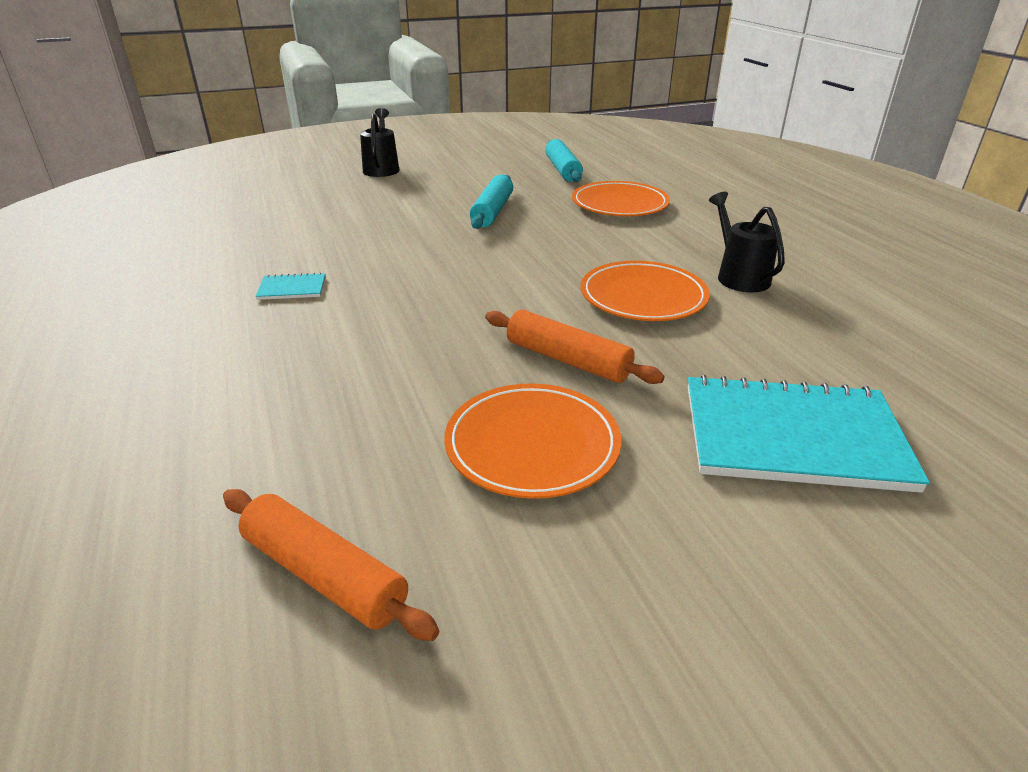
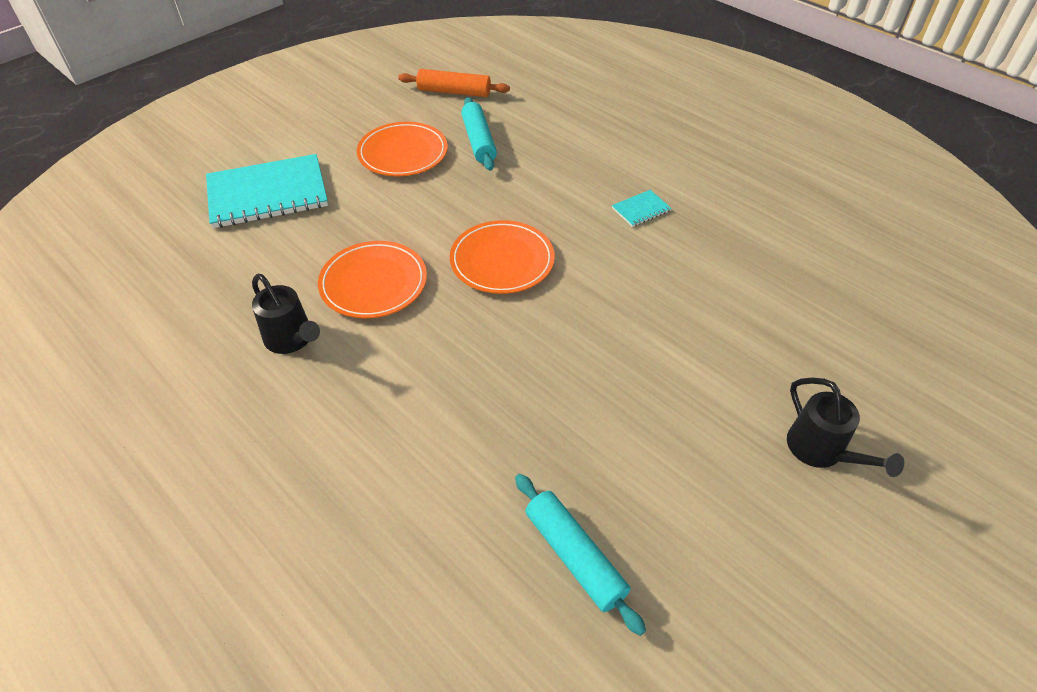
camera: 155 degrees right, 15 degrees up
turquoise rolling pin [470,175,513,229] -> turquoise rolling pin moved to [461,97,497,171]
orange rolling pin [485,310,665,384] -> none
orange plate [572,181,670,216] -> orange plate moved to [450,220,555,294]

